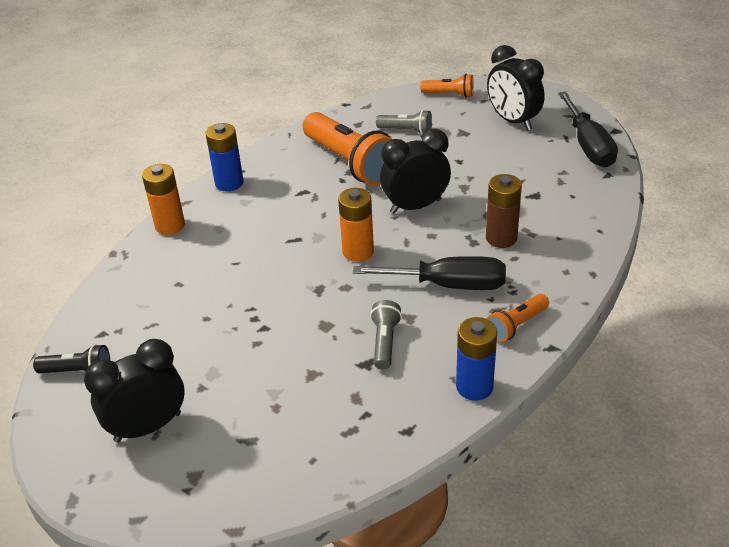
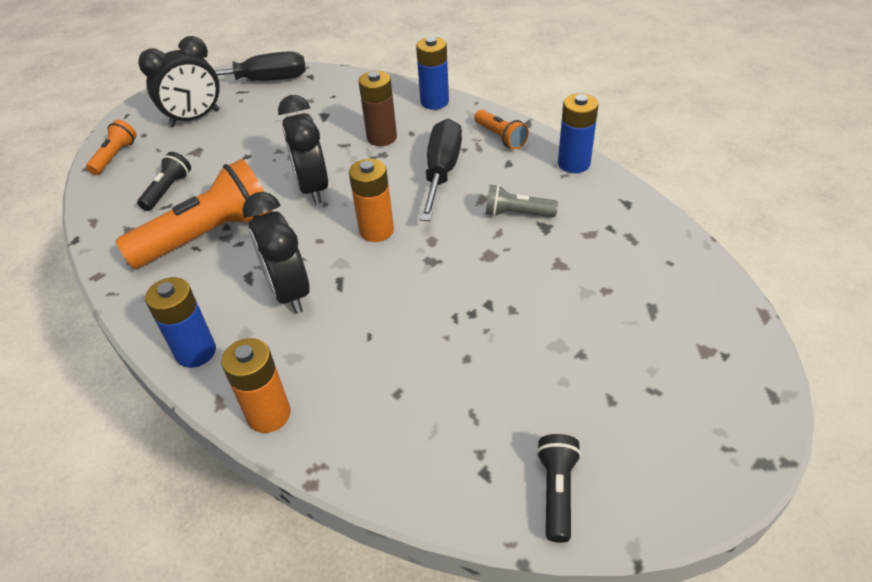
camera: 85 degrees left, 5 degrees up
black clock [84,339,185,443] -> black clock moved to [243,192,310,314]
grey flashlight [376,110,432,134] -> black flashlight [137,152,191,211]
none -> blue battery [416,37,449,110]

